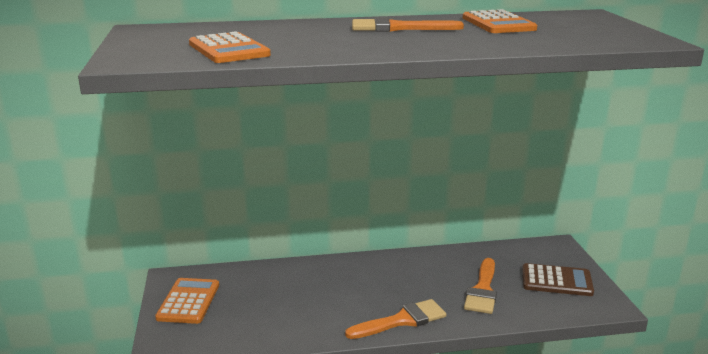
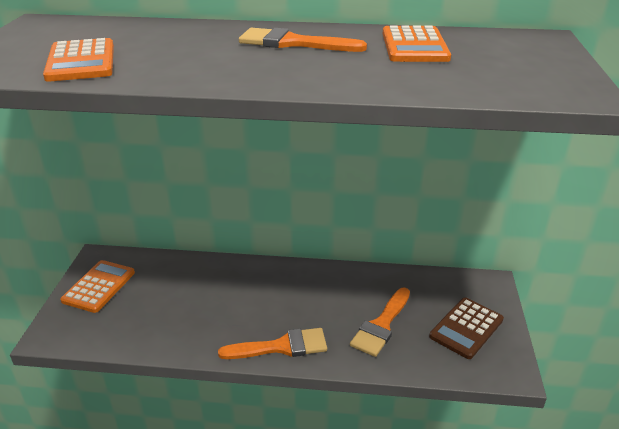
camera: 15 degrees right, 10 degrees up
brown calculator [522,263,594,296] -> brown calculator turned 105 degrees clockwise [429,298,504,359]

